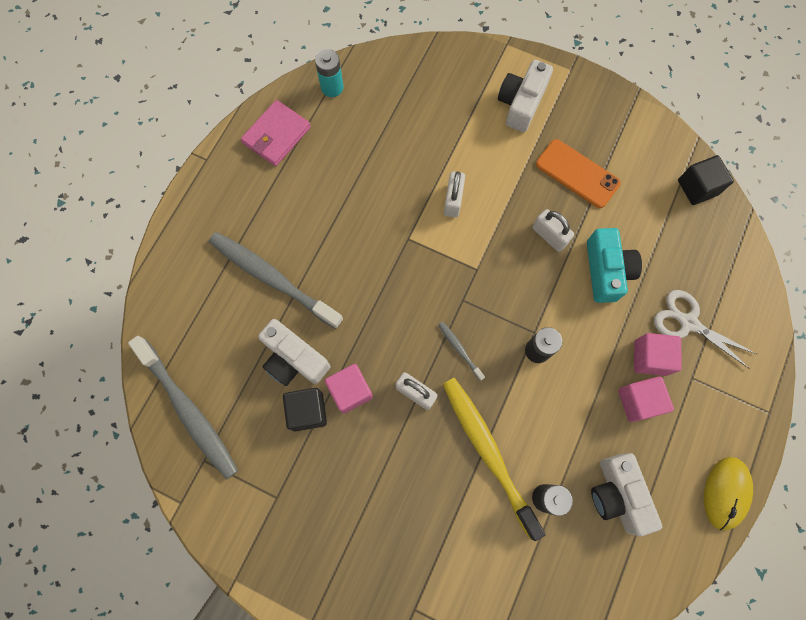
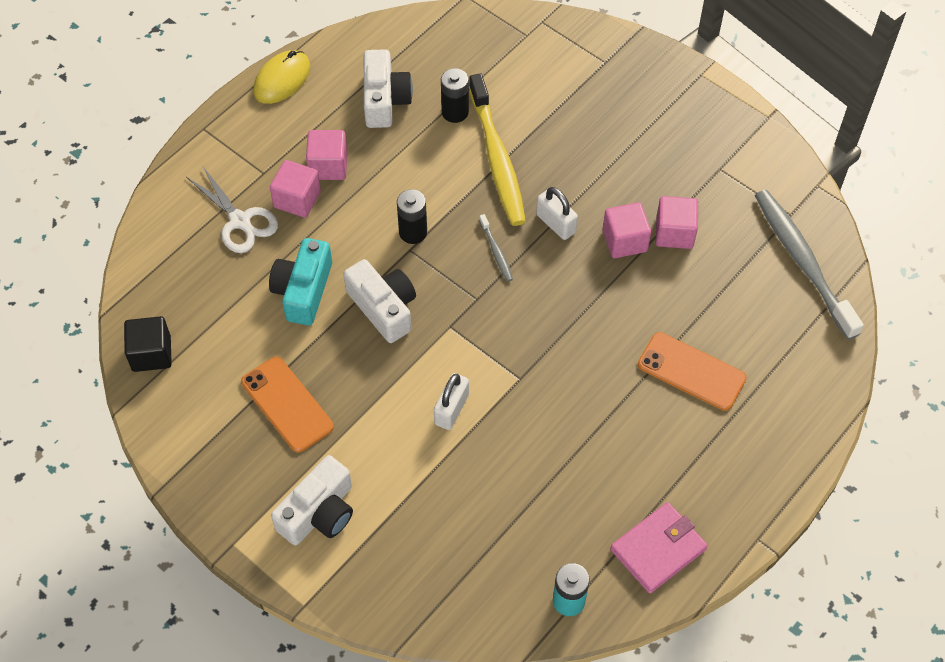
camera: 165 degrees left, 15 degrees down
grey toothbrush [209,232,344,329] -> orange phone [638,332,747,411]
white camera [258,319,330,386] -> white camera moved to [343,259,416,343]
black cube [283,388,327,431] -> pink cube [656,196,698,249]
white padlock [533,209,574,252] -> none

